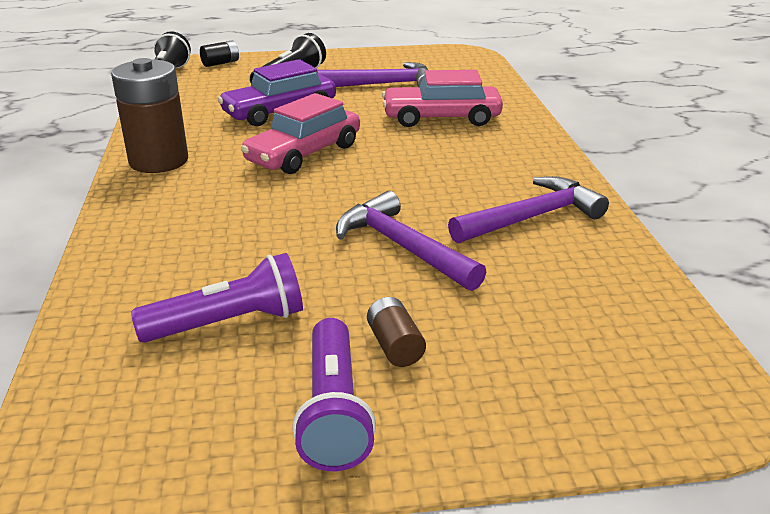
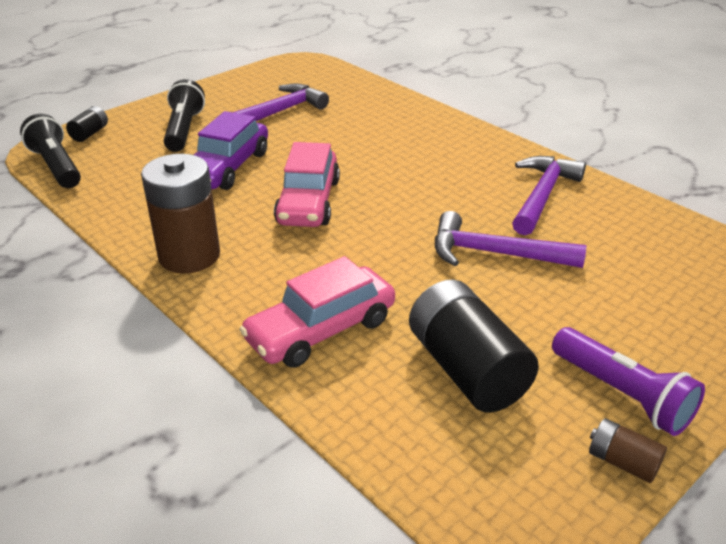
camera: 35 degrees left, 5 degrees up
purple flashlight [131,253,303,343] -> black battery [409,279,539,413]
brown battery [367,297,426,367] -> brown battery moved to [589,418,667,483]
pink car [382,70,503,127] -> pink car moved to [239,256,395,368]

